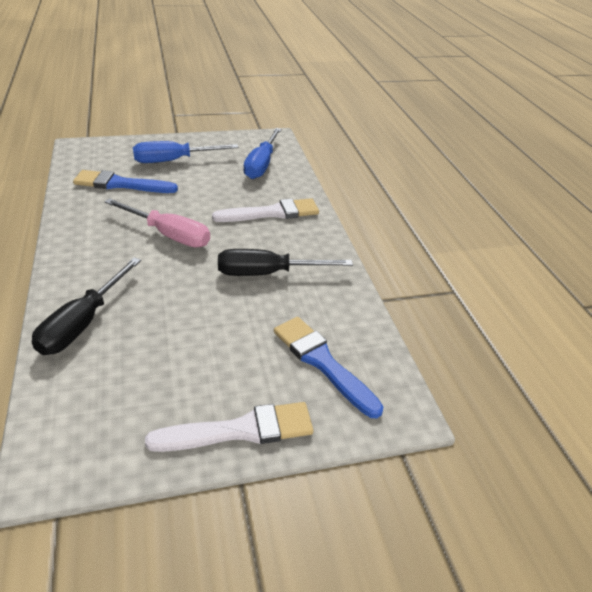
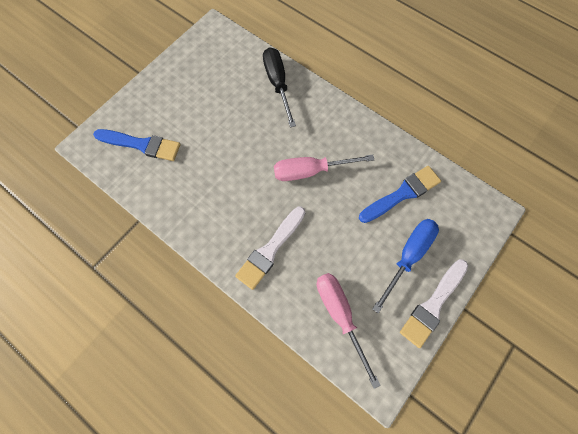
camera: 145 degrees right, 30 degrees up
white brush [145,402,313,452] -> white brush moved to [400,259,468,348]
black screwdriver [218,249,353,276] -> none
blue screwdriver [244,128,281,179] -> pink screwdriver [317,273,381,389]

